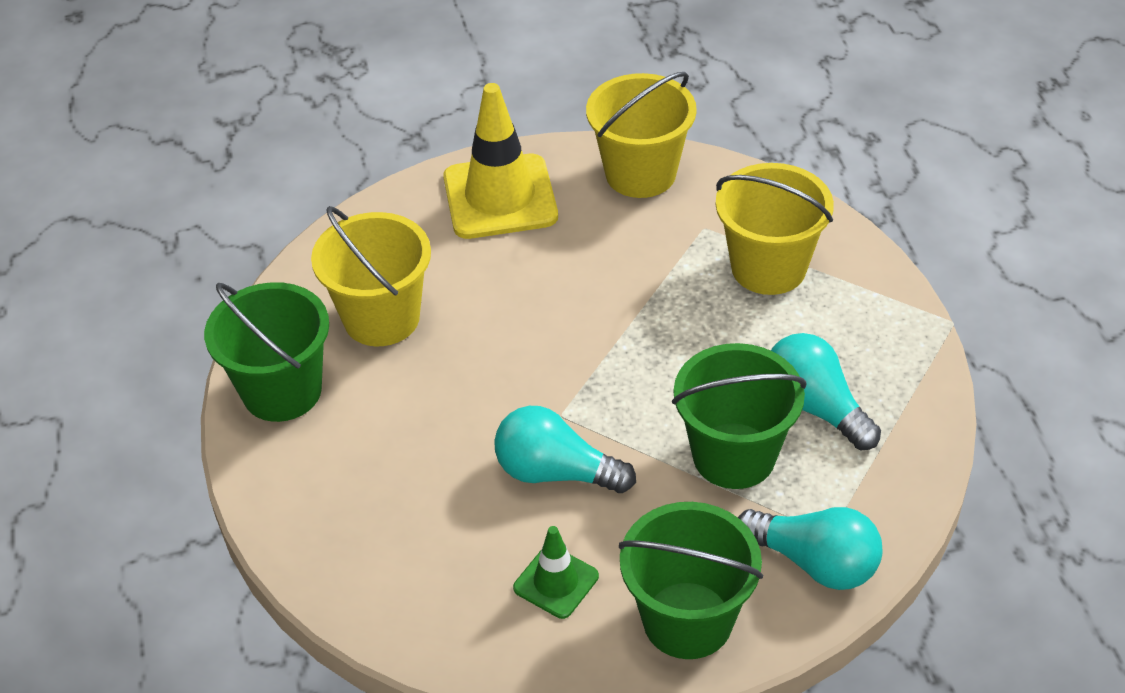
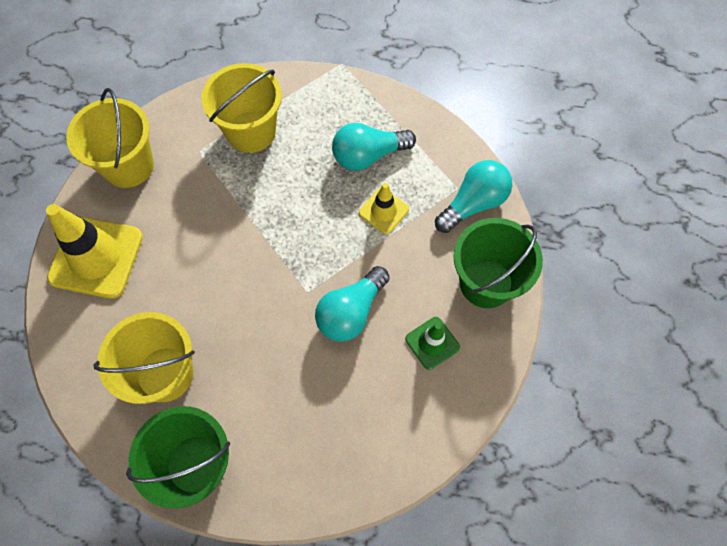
camera: 70 degrees left, 20 degrees up
green bucket [672,343,806,489] -> yellow traffic cone [359,183,409,234]

